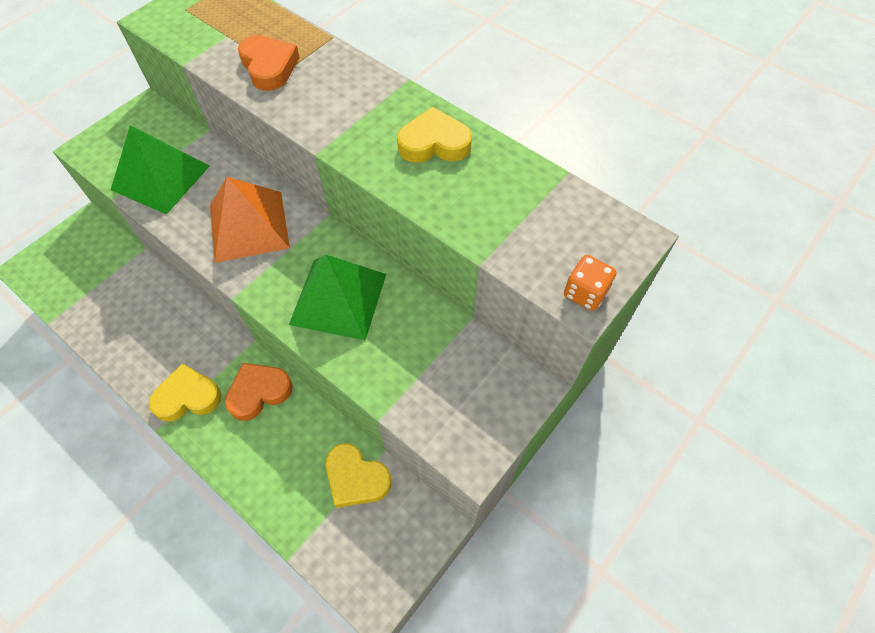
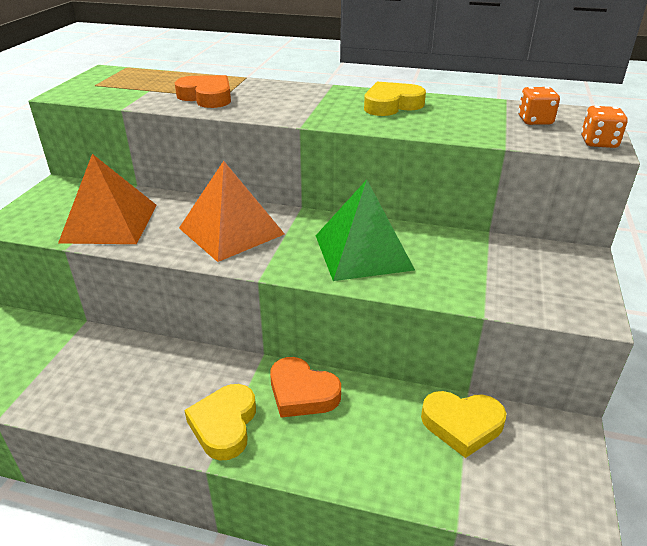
camera: 25 degrees left, 25 degrees down
green pyramid [111,126,209,215] -> orange pyramid [58,154,157,244]
yellow heart [149,364,222,421] -> yellow heart turned 45 degrees counterclockwise [184,384,256,461]
orange heart [225,363,293,421] -> orange heart turned 90 degrees counterclockwise [270,357,341,418]
none -> orange dice [518,87,560,125]

